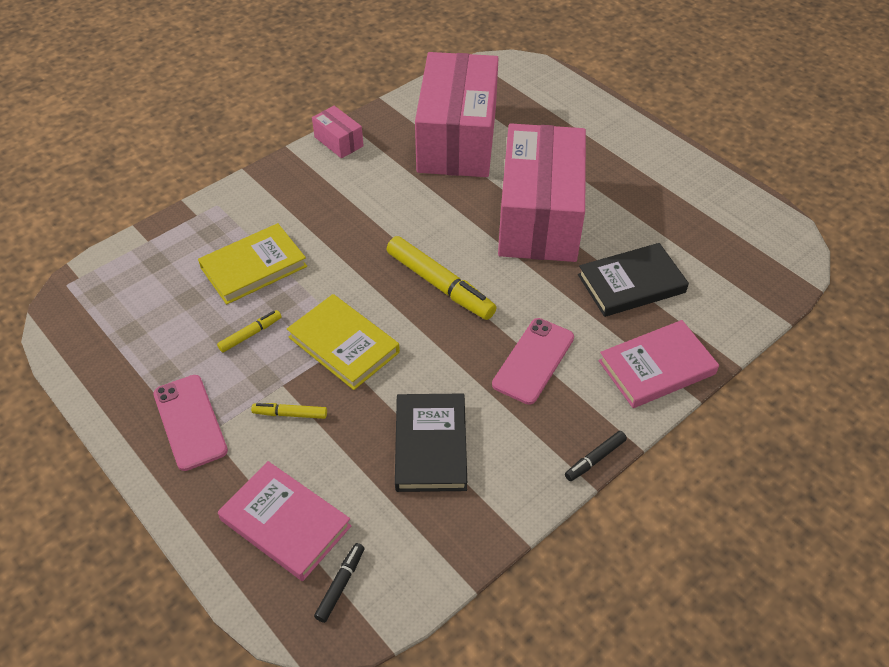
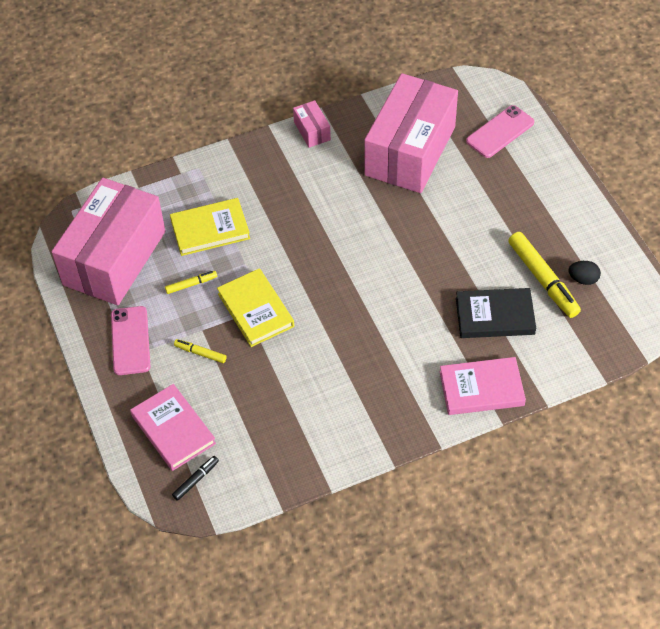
camera: 20 degrees right, 5 degrees up
yellow marker [387,236,496,320] -> yellow marker moved to [508,232,581,318]
black book [395,393,467,492] -> none
pink phone [492,318,574,405] -> pink phone moved to [466,105,534,158]
pink box [498,124,586,262] -> pink box moved to [52,178,165,305]
black marker [565,431,627,481] -> none
none -> black egg [568,261,601,285]

